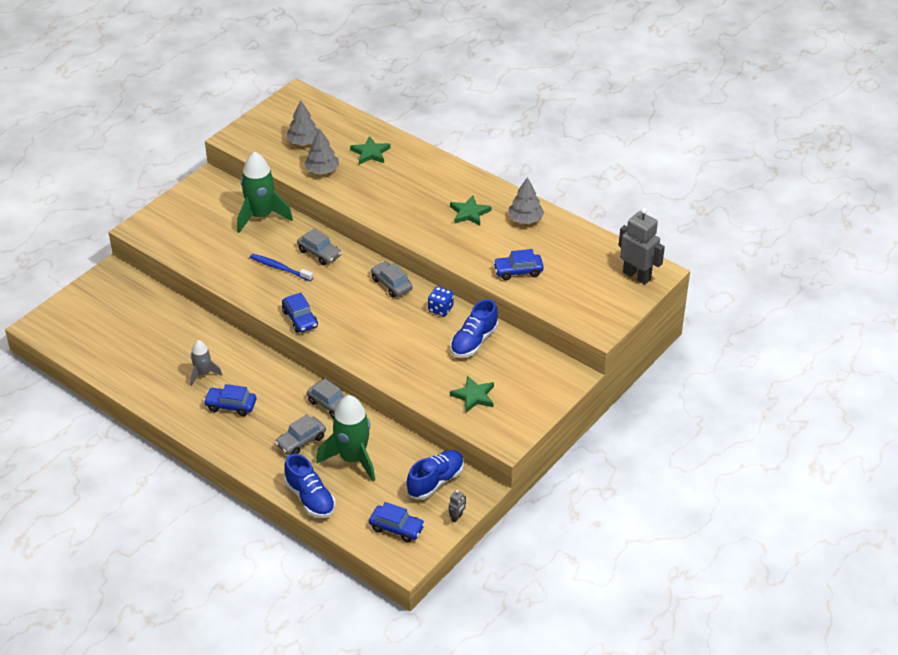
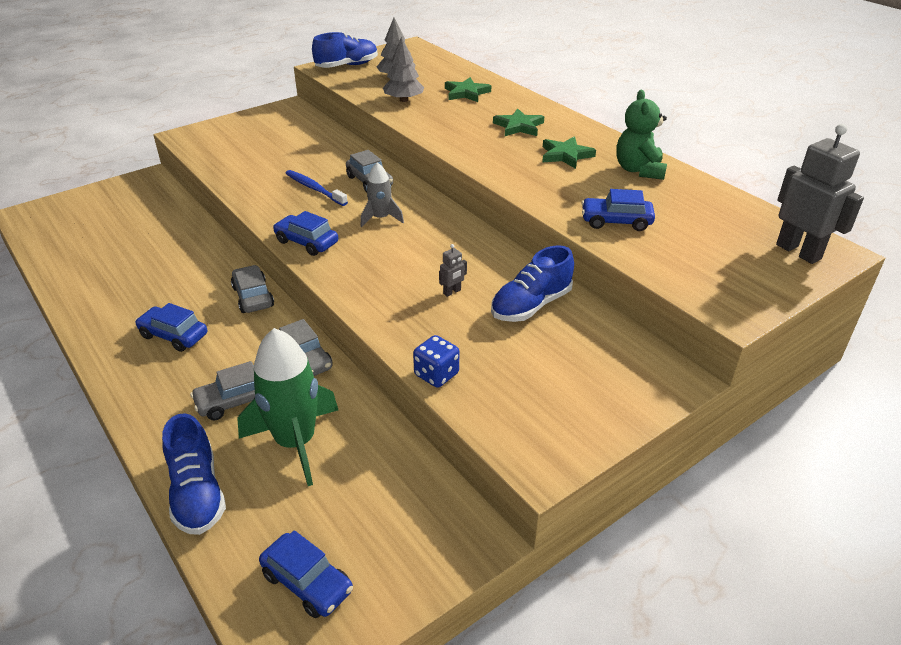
camera: 15 degrees right, 5 degrees down
grey rocket [190,340,222,386] -> grey rocket moved to [360,162,404,227]
green rocket [237,152,293,233] -> none
blue car [282,293,318,333] -> blue car turned 135 degrees clockwise [273,211,338,256]
grey car [371,261,413,298] -> grey car moved to [231,265,274,313]
blue shoe [407,450,464,500] -> blue shoe moved to [312,32,378,68]
blue dice [428,287,454,316] -> blue dice moved to [413,335,459,388]
grey robot [449,490,466,522] -> grey robot moved to [439,244,467,297]
green star [450,376,494,413] -> green star moved to [493,108,545,136]
grey tree [508,177,544,224] -> green teddy bear [616,90,667,180]

